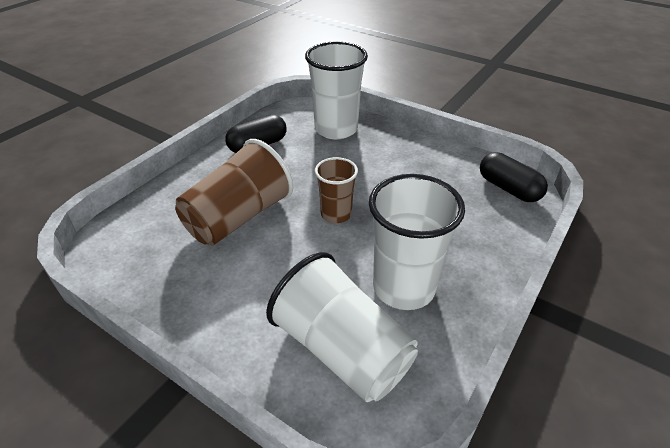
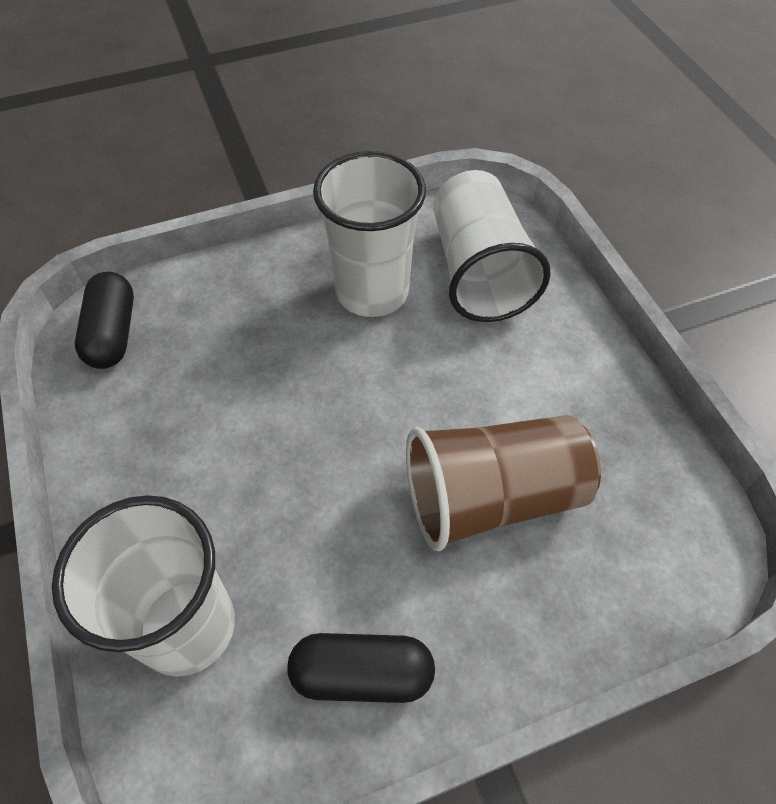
camera: 145 degrees left, 15 degrees up
brown cup [315,157,358,223] -> none

